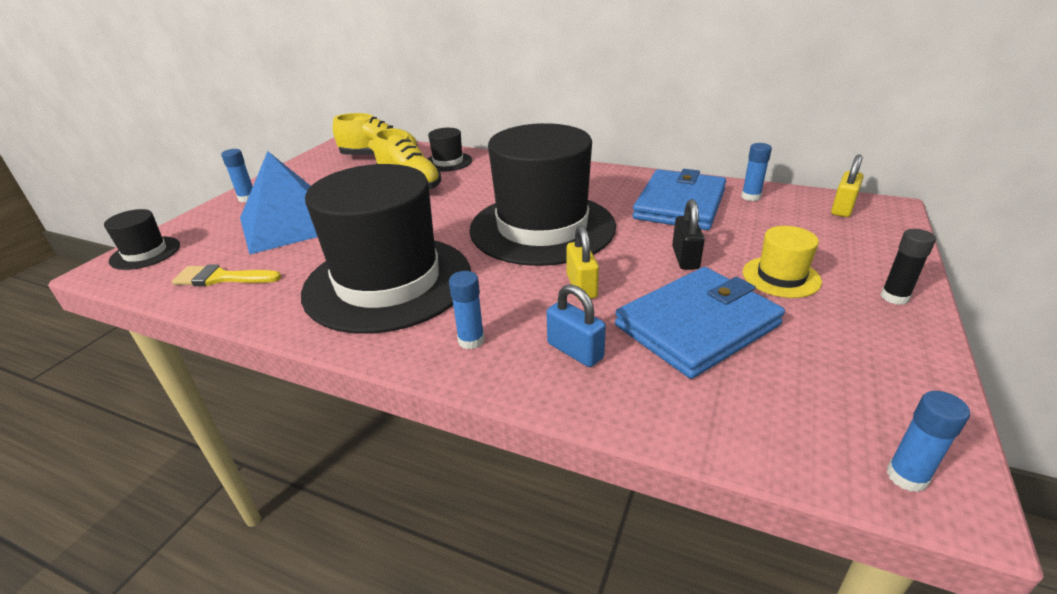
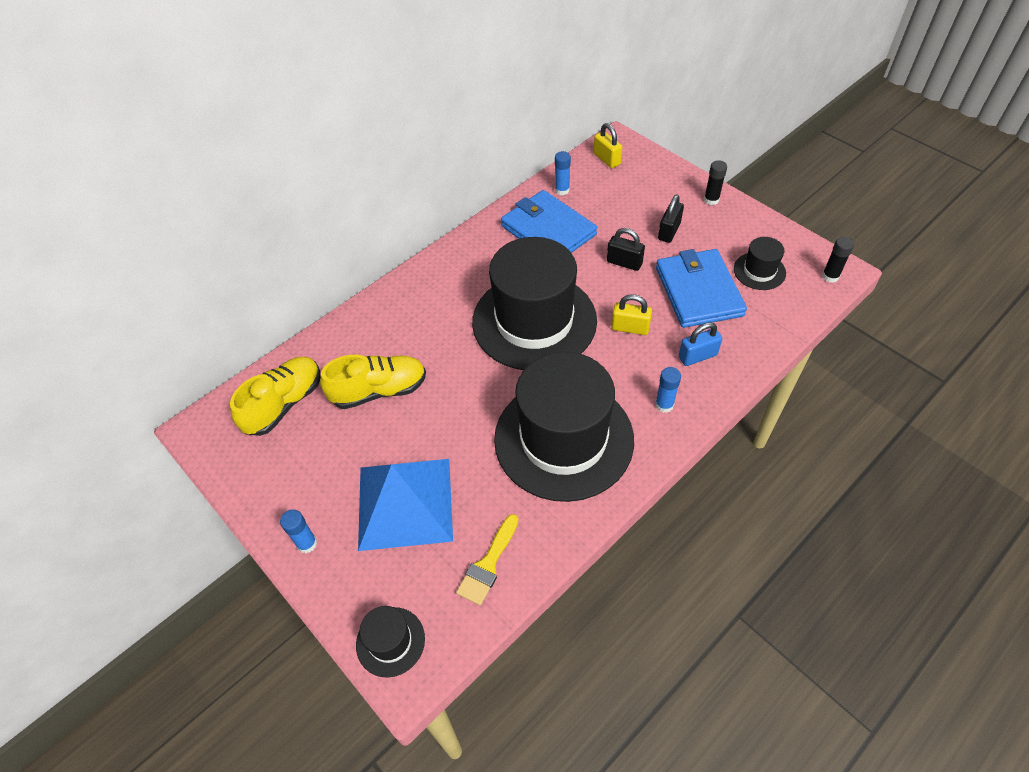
camera: 65 degrees left, 20 degrees up
black hat [427,128,472,172] -> black hat moved to [734,237,786,290]
yellow hat [743,226,822,298] -> black padlock [658,194,684,243]
blue glue stick [886,391,970,492] -> black glue stick [822,237,854,283]

